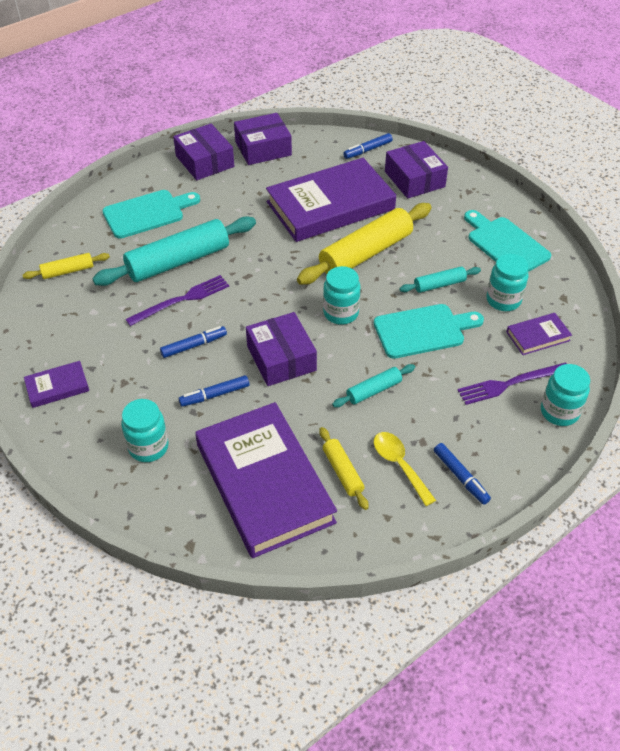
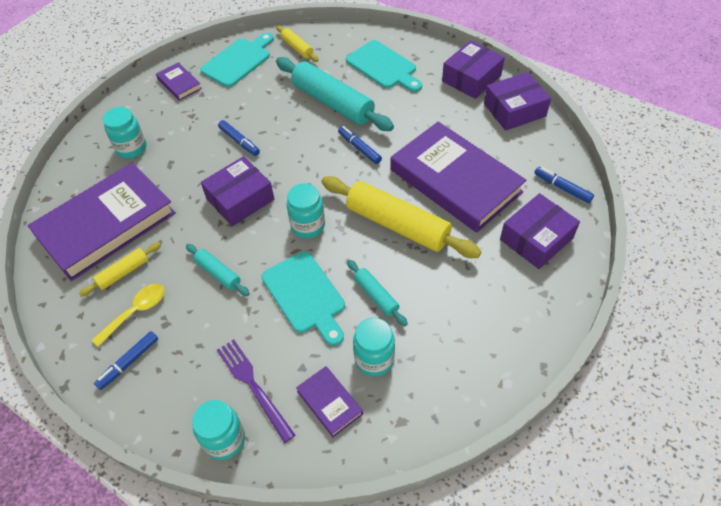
camera: 75 degrees right, 5 degrees up
purple fork [126,275,229,326] -> none
blue marker [179,375,249,407] -> blue marker moved to [338,126,382,164]
purple box [234,113,292,165] -> purple box turned 75 degrees counterclockwise [484,72,551,131]
turquoise cutting board [464,210,551,272] -> turquoise cutting board moved to [200,33,274,87]

